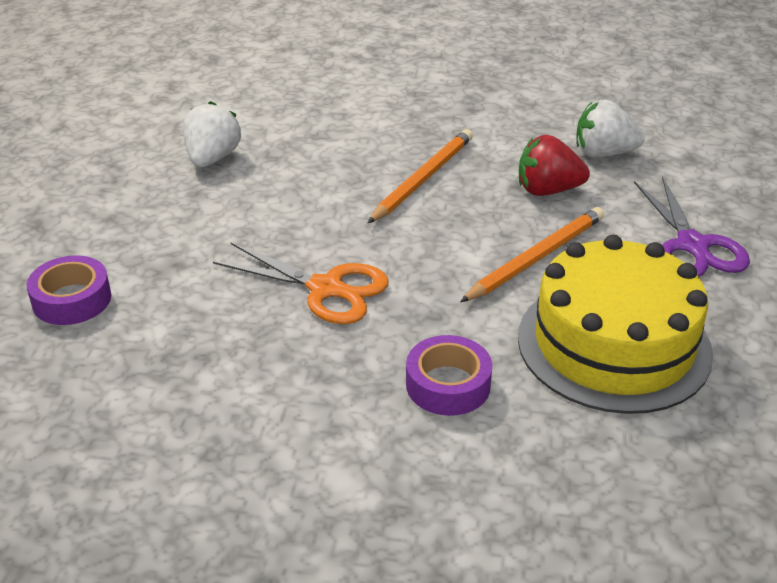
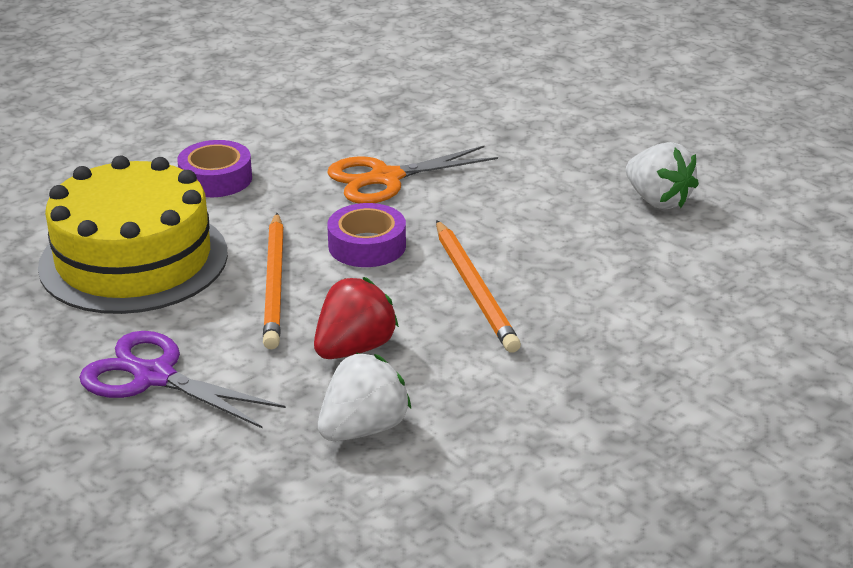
camera: 130 degrees right, 5 degrees down
purple tape [27,255,111,325] -> purple tape moved to [327,203,406,267]

